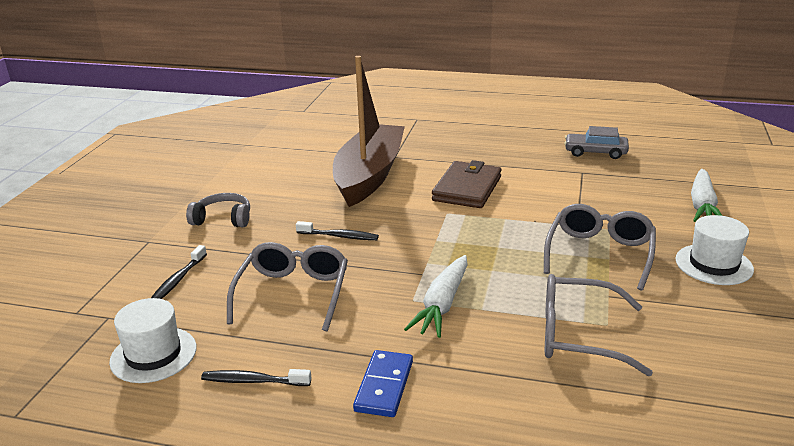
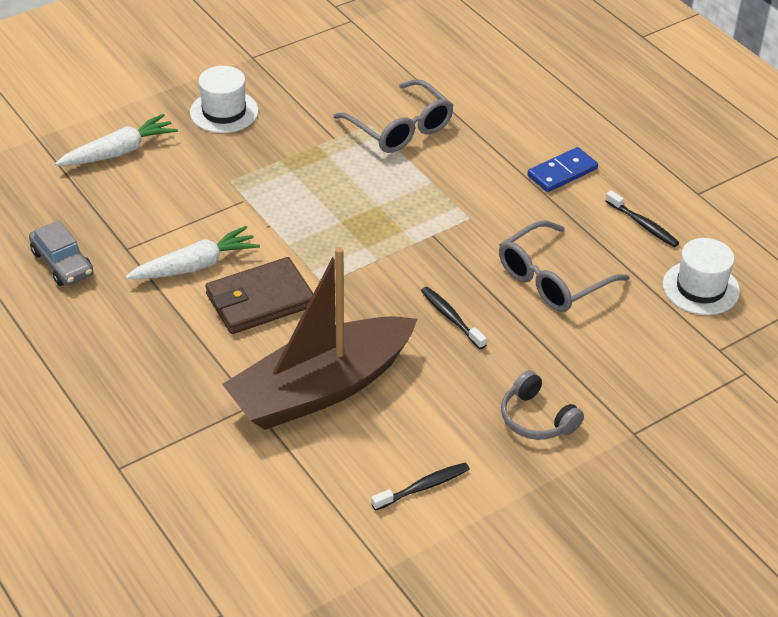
camera: 140 degrees left, 15 degrees up
black toothbrush [151,245,207,299] -> black toothbrush moved to [371,463,470,511]
white carrot [404,255,468,338] -> white carrot moved to [125,226,260,279]
grey glasses [544,204,656,291] -> none

